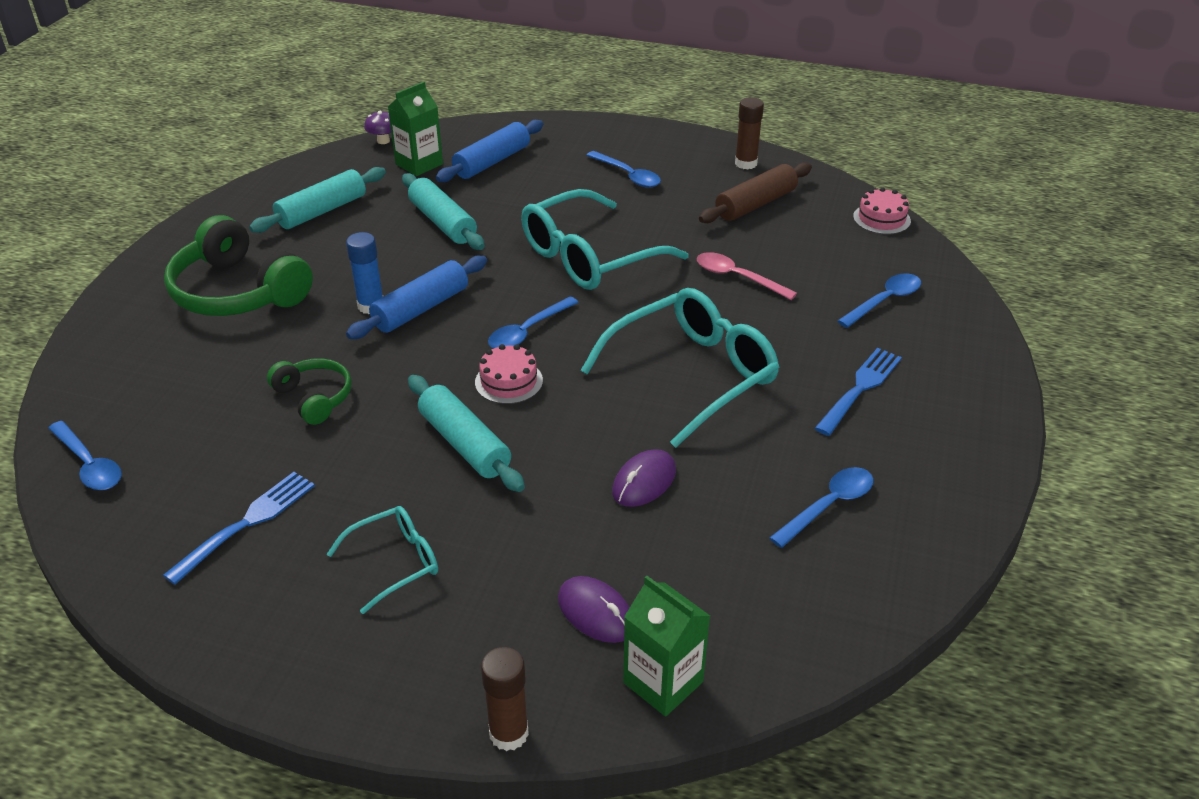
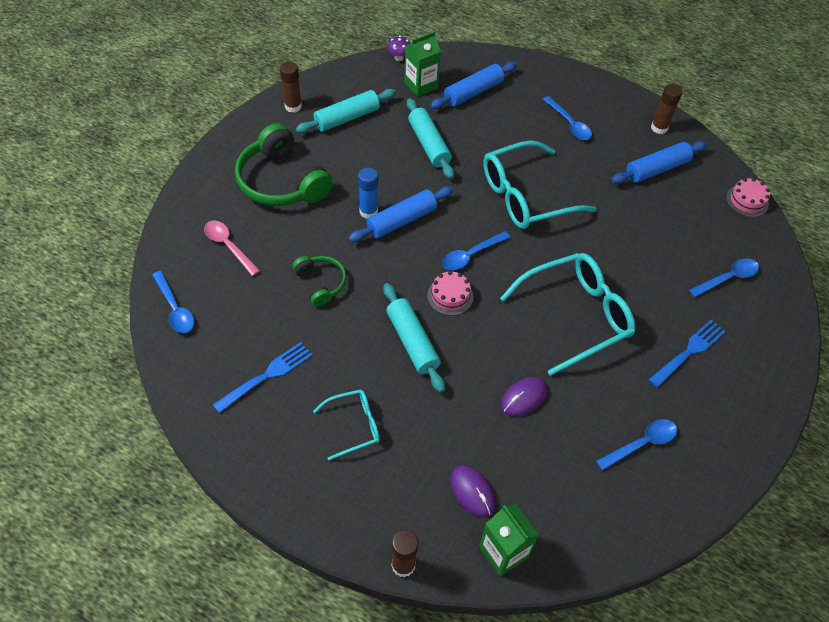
camera: 10 degrees right, 15 degrees up
pink spoon [697,252,797,300] -> pink spoon moved to [204,220,260,276]
brown rolling pin [699,162,812,223] -> blue rolling pin [611,141,707,184]
none -> brown glue stick [280,62,302,113]

